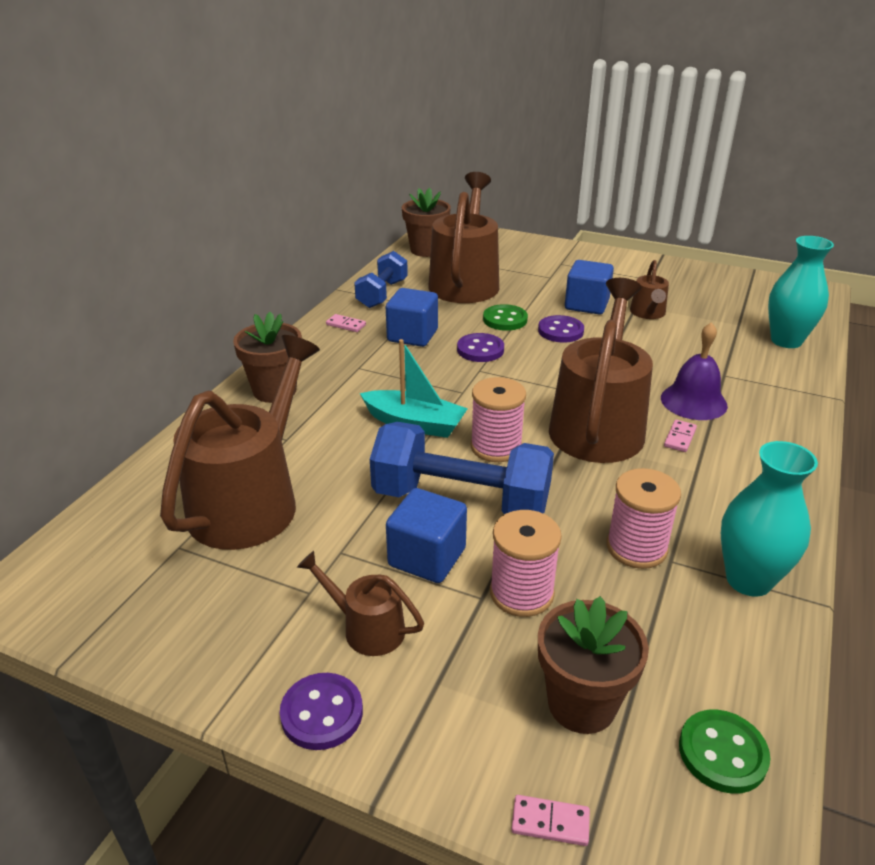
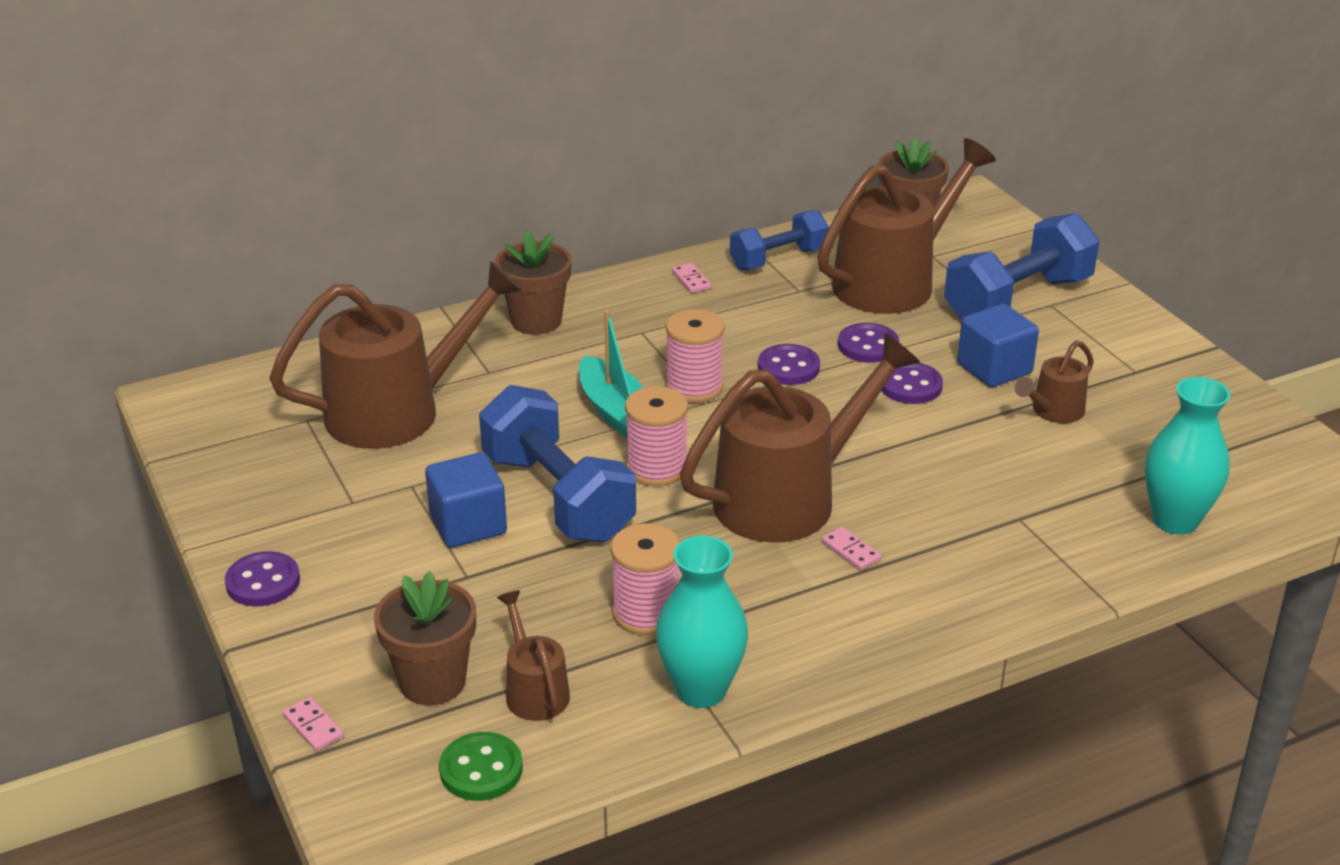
camera: 40 degrees right, 0 degrees up
brown watering can [297,551,424,656] -> brown watering can moved to [497,590,570,721]
blue cube [386,288,438,347] -> none
green button [483,304,528,331] -> purple button [838,323,899,363]
pink spool [490,510,562,617] -> pink spool moved to [666,309,725,403]
purple bell [661,322,728,420] -> none
pink domino [664,420,697,452] -> pink domino turned 75 degrees clockwise [822,527,882,570]
none -> blue dumbbell [944,213,1100,321]

